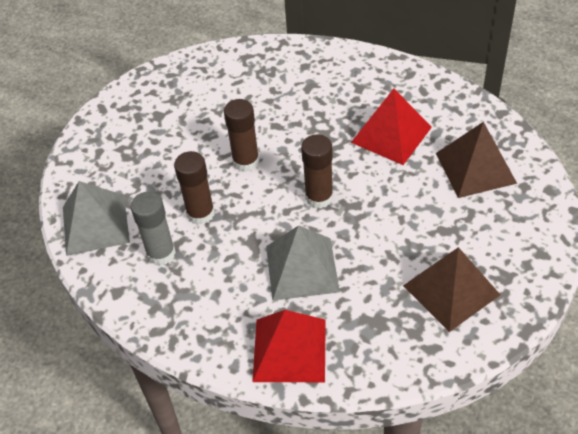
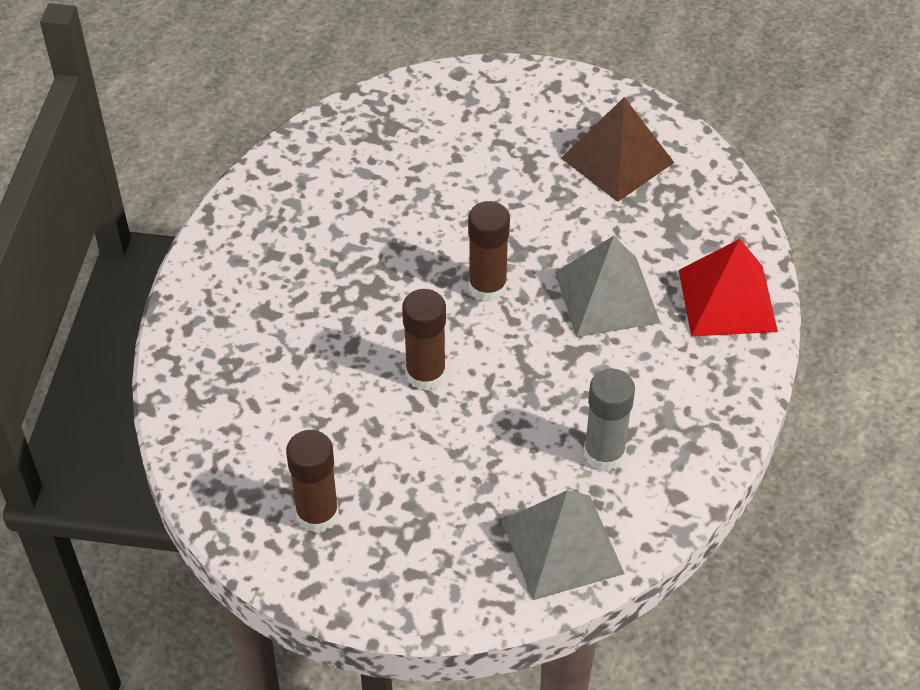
camera: 100 degrees left, 0 degrees up
brown glue stick [174,151,215,225] -> brown glue stick moved to [286,430,339,533]
red pyramid [351,89,432,165] -> none
brown pyramid [436,122,517,198] -> none

